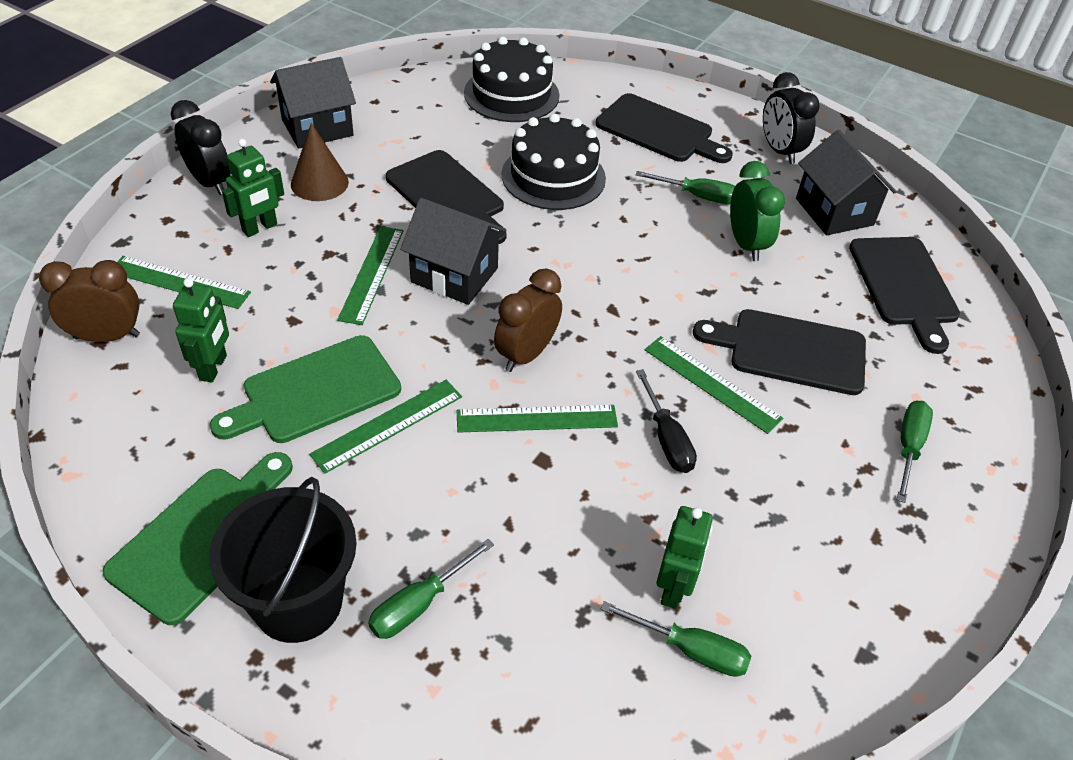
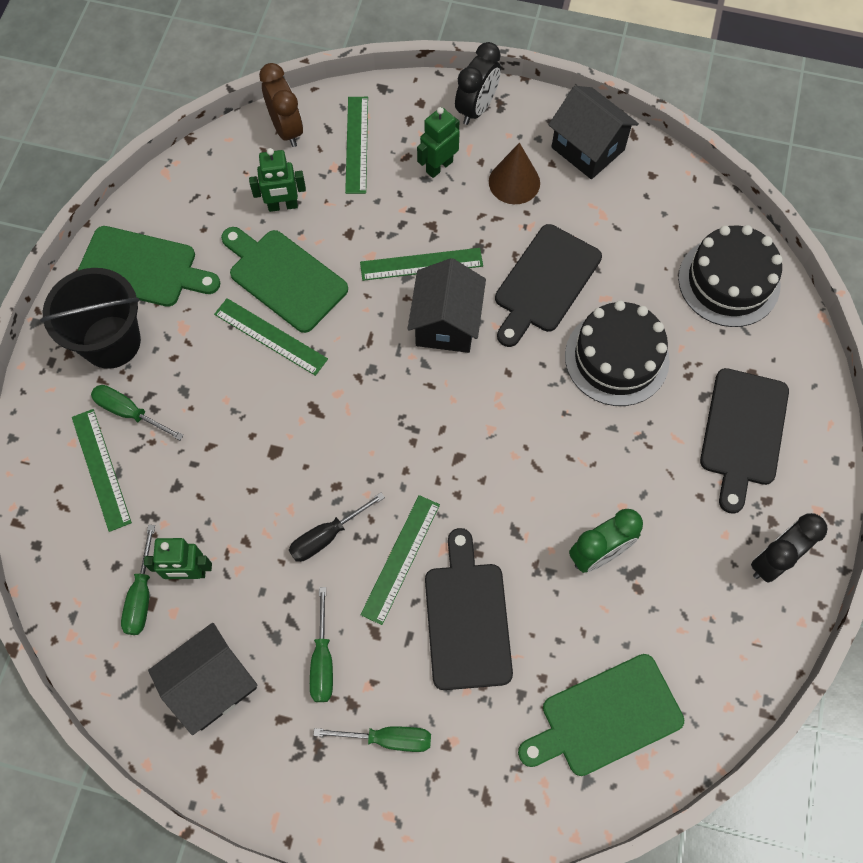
camera: 75 degrees right, 20 degrees up
green robot [222,139,284,237] -> green robot turned 105 degrees clockwise [417,107,460,178]
green ruler [457,405,618,433] -> green ruler moved to [72,409,132,532]
brown clock [494,268,562,372] -> none
green screwdriver [635,171,735,204] -> green screwdriver moved to [310,587,333,702]
black house [796,130,897,235] -> black house moved to [148,623,258,735]
black cutting board [849,237,960,354] -> green cutting board [518,654,684,776]

